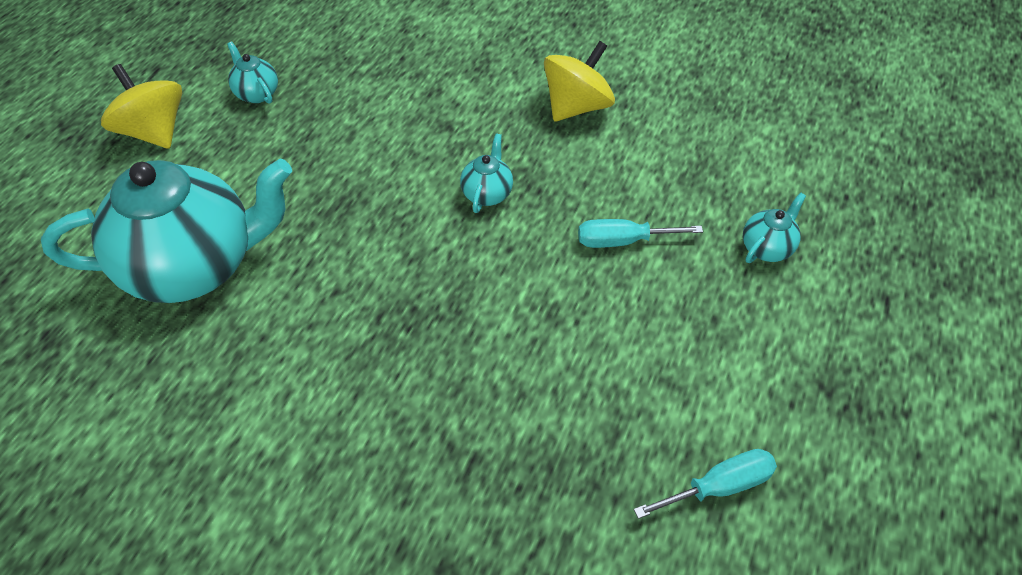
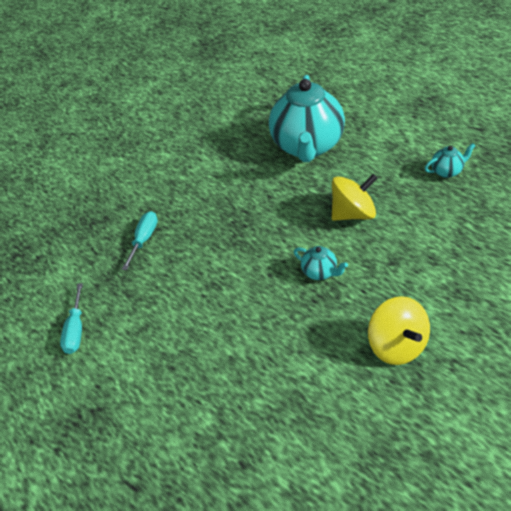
camera: 115 degrees right, 5 degrees down
yellow spinning top [101,64,182,149] -> yellow spinning top moved to [332,174,377,221]
turquoise screwdriver [578,219,703,248] -> turquoise screwdriver moved to [122,211,158,270]
turquoise teapot [743,192,806,263] -> none

